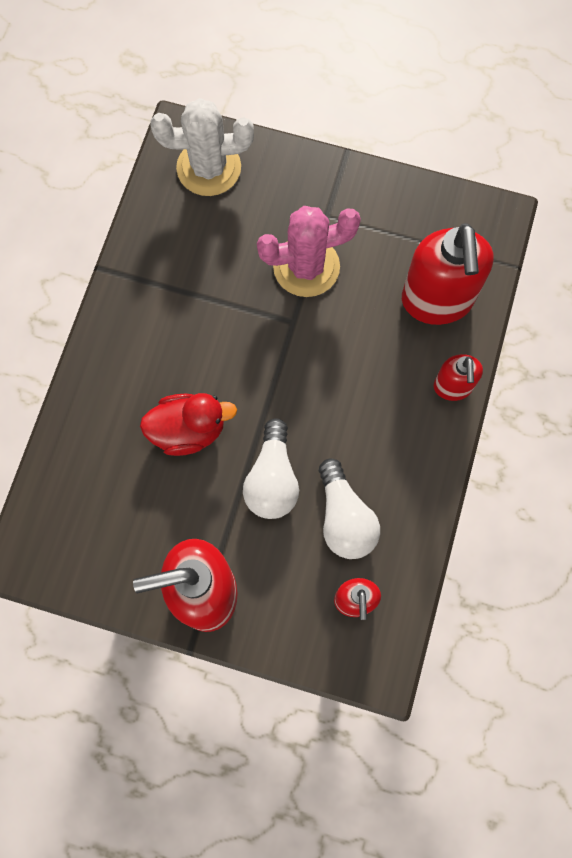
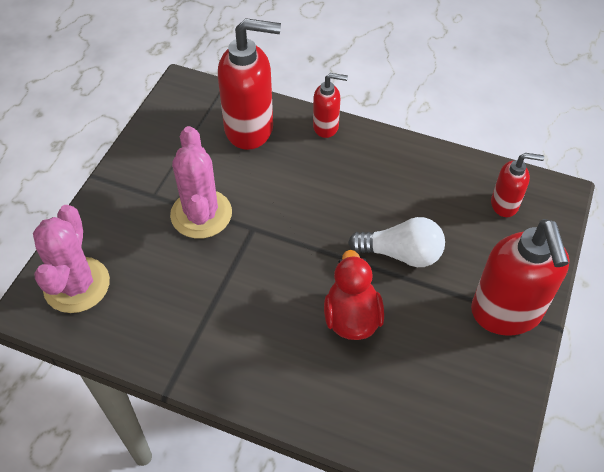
camera: 85 degrees left, 20 degrees down
white cactus [150,98,254,196] -> pink cactus [33,205,110,313]
white light bulb [319,458,380,559] -> none

